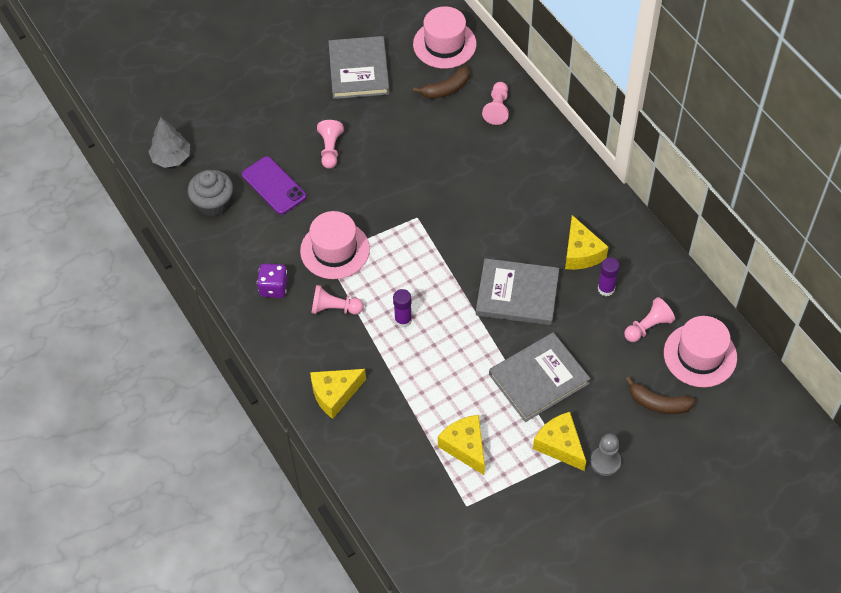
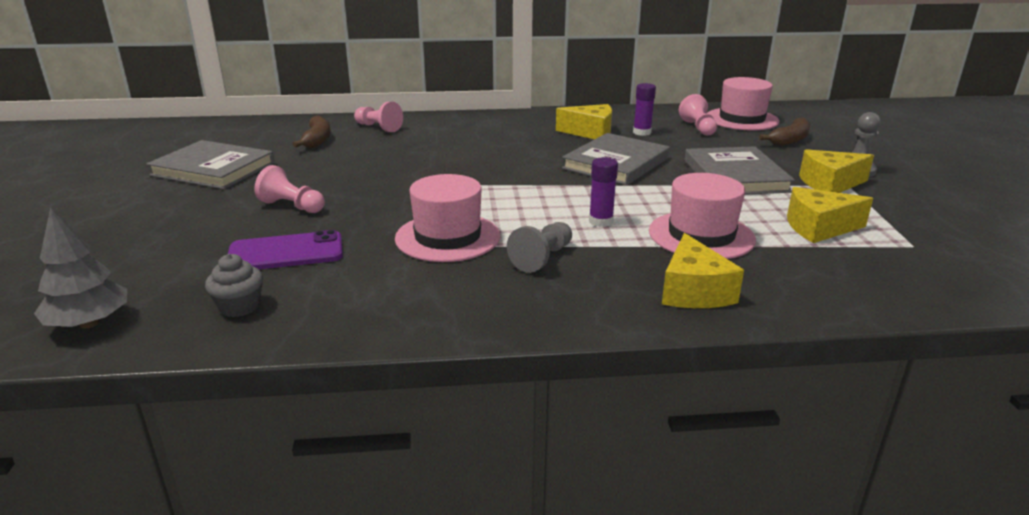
camera: 65 degrees left, 30 degrees down
grey cupcake [188,170,233,217] -> grey cupcake [205,254,263,317], size x0.65
purple dice [257,263,288,298] -> none
pink pawn [312,285,364,315] -> grey pawn [507,222,572,273]
pink hat [413,6,476,69] -> pink hat moved to [649,173,756,259]

